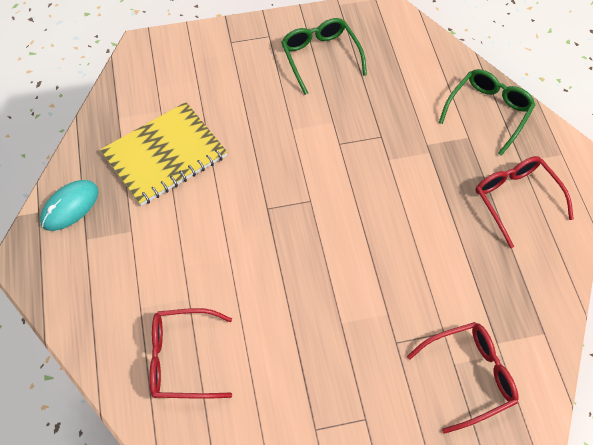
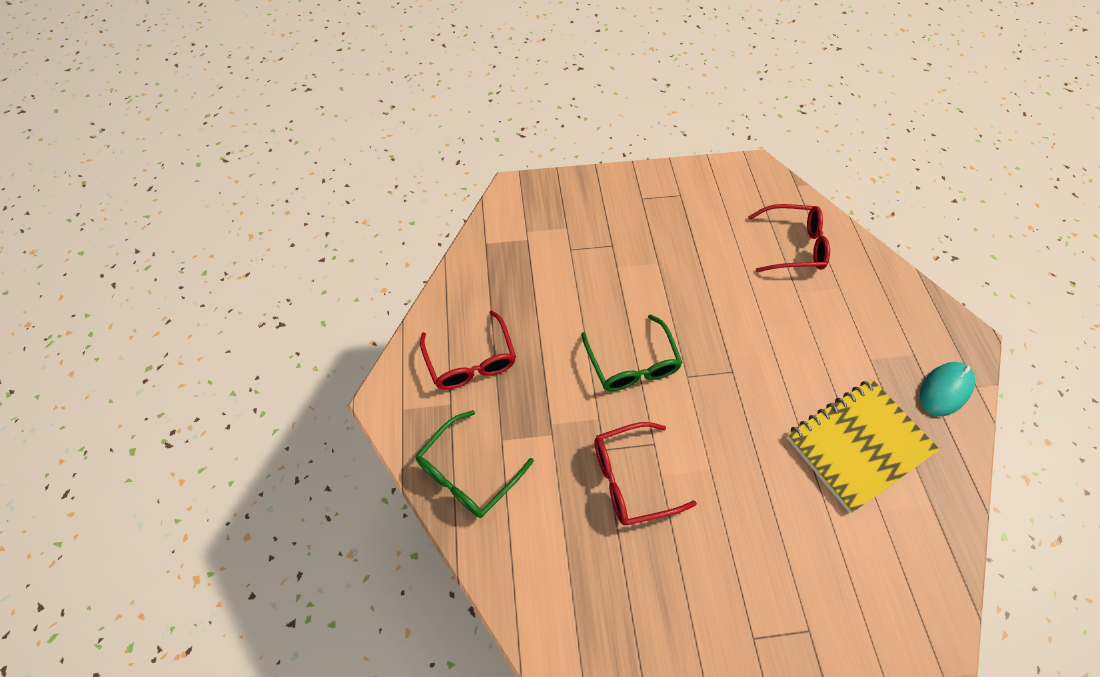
camera: 175 degrees left, 0 degrees up
green glasses [281,18,367,95] -> green glasses moved to [581,314,683,391]
red glasses [407,322,519,434] -> red glasses moved to [594,422,697,525]

